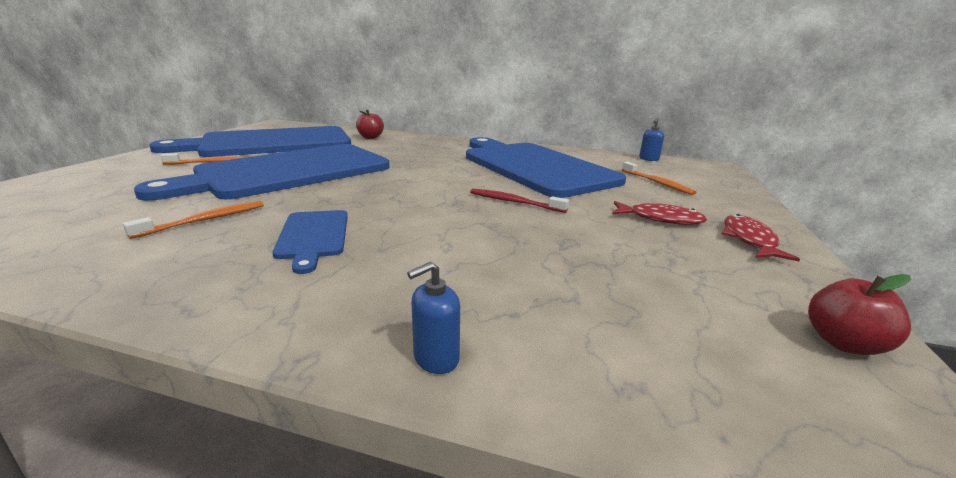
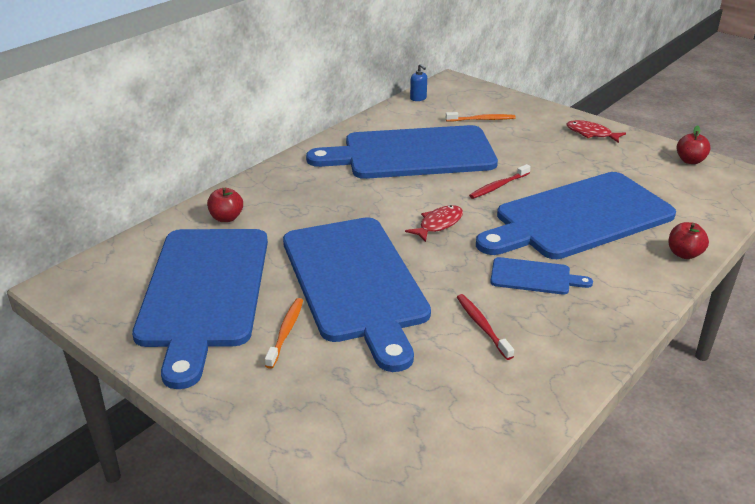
camera: 65 degrees left, 10 degrees up
orange toothbrush [123,201,264,239] -> red toothbrush [457,294,514,360]
blue soap dispenser [407,262,460,374] -> red apple [669,222,709,259]
red fish [612,201,707,225] -> red fish moved to [405,205,463,242]
none -> blue cutting board [476,172,676,259]

